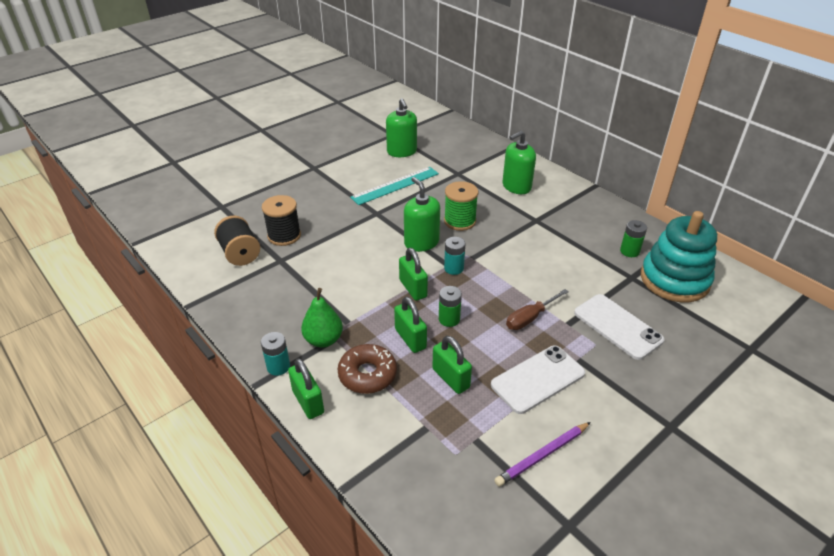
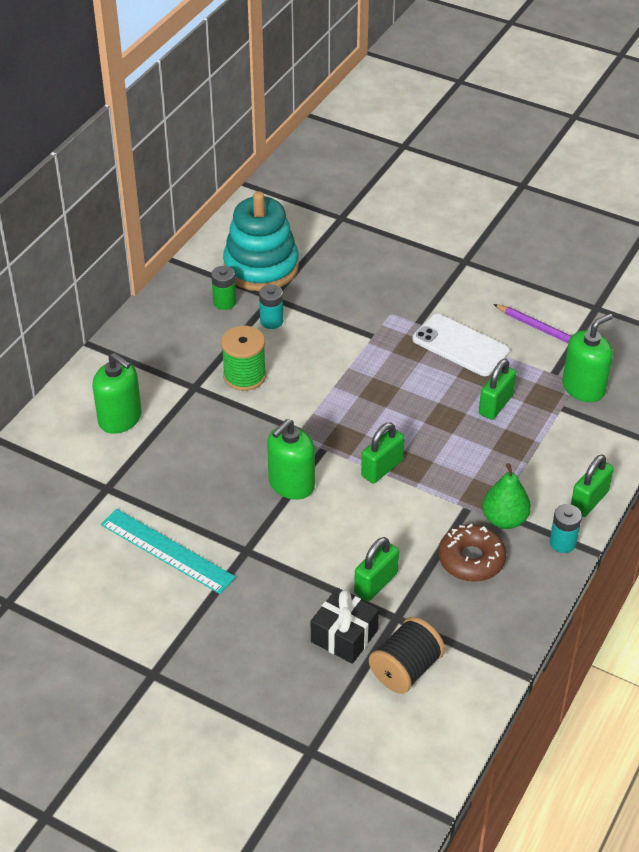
camera: 110 degrees left, 5 degrees up
black spool [262,195,301,246] -> black gift [311,588,379,664]
brown donut [338,344,397,394] -> brown donut moved to [438,524,506,582]
green soap dispenser [386,98,417,157] -> green soap dispenser moved to [562,313,613,402]
green padlock [394,297,427,353] -> green padlock moved to [354,537,399,601]
green battery [439,286,462,327] -> none
green spool [444,181,478,231] -> green spool moved to [221,326,266,391]
turquoise battery [444,237,465,275] -> turquoise battery moved to [259,285,283,329]
brown screwdriver [506,289,569,330] -> none
white phone [574,294,664,360] -> none

